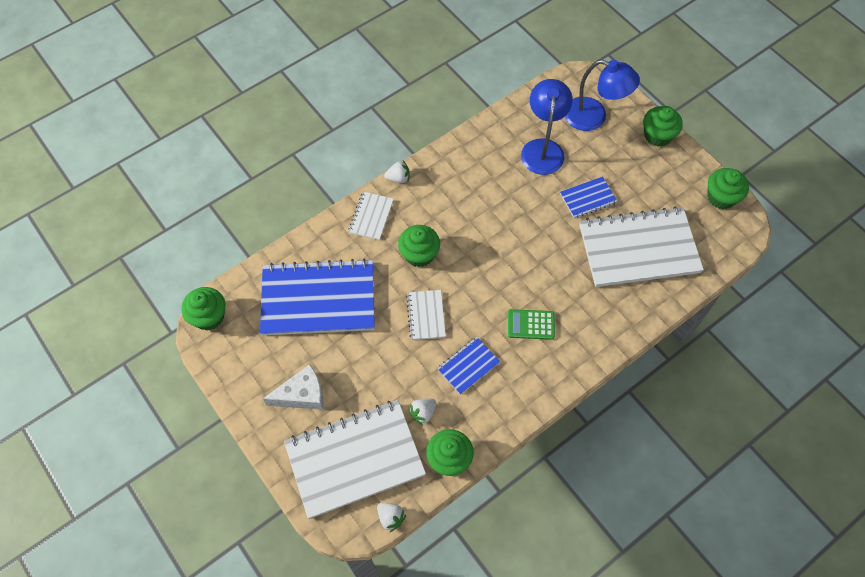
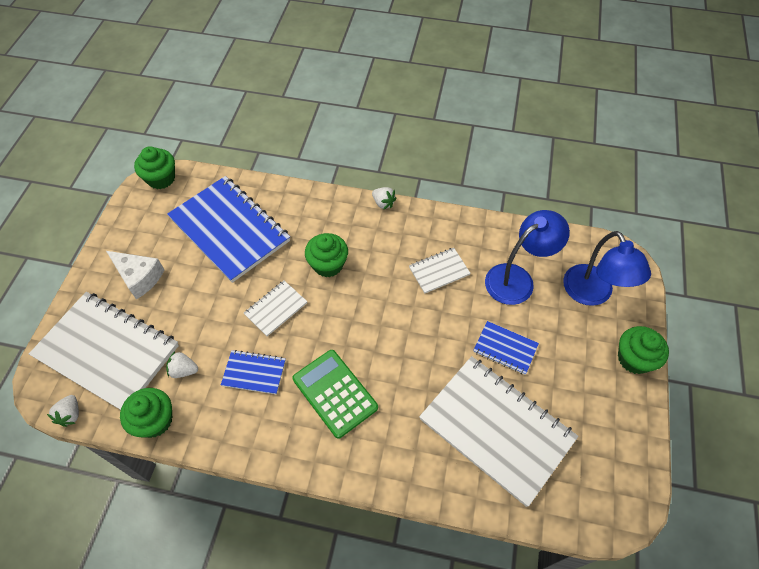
camera: 50 degrees right, 5 degrees down
white notebook [348,191,394,240] -> white notebook moved to [409,248,471,294]
green calculator [508,309,555,340] -> green calculator [293,350,378,439], size x1.55
green cupcake [707,168,749,210] -> none

